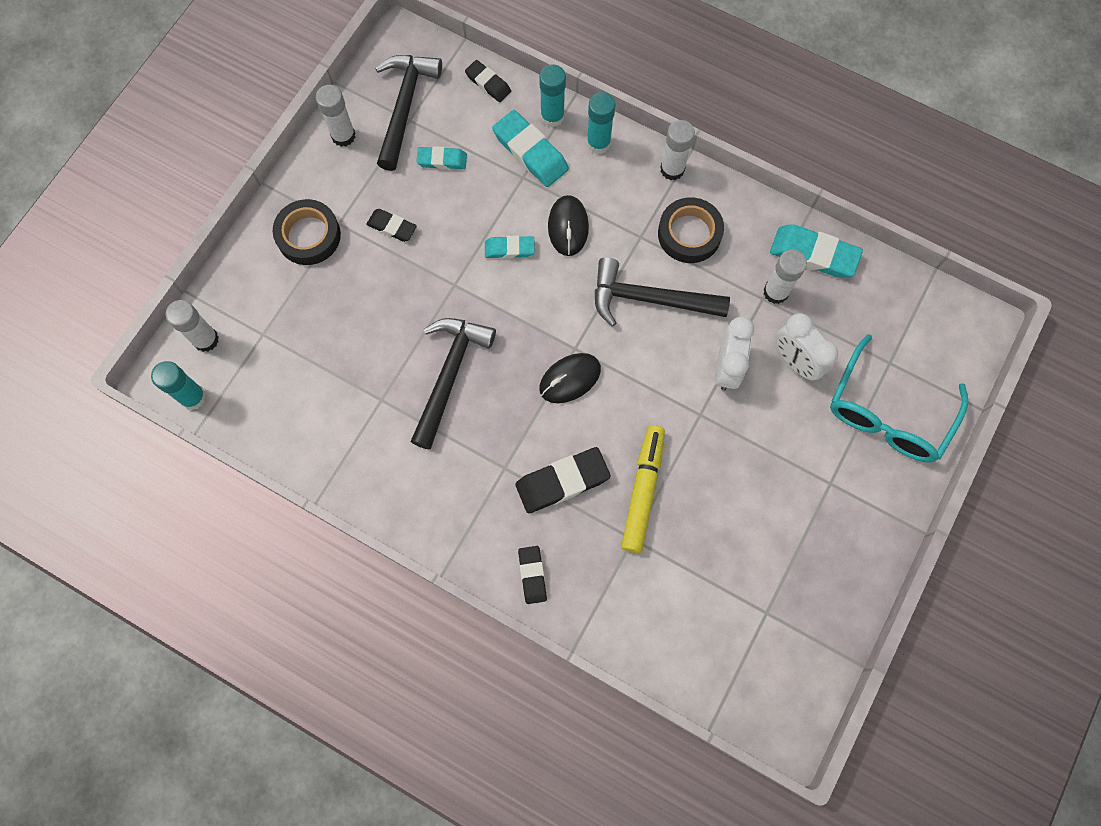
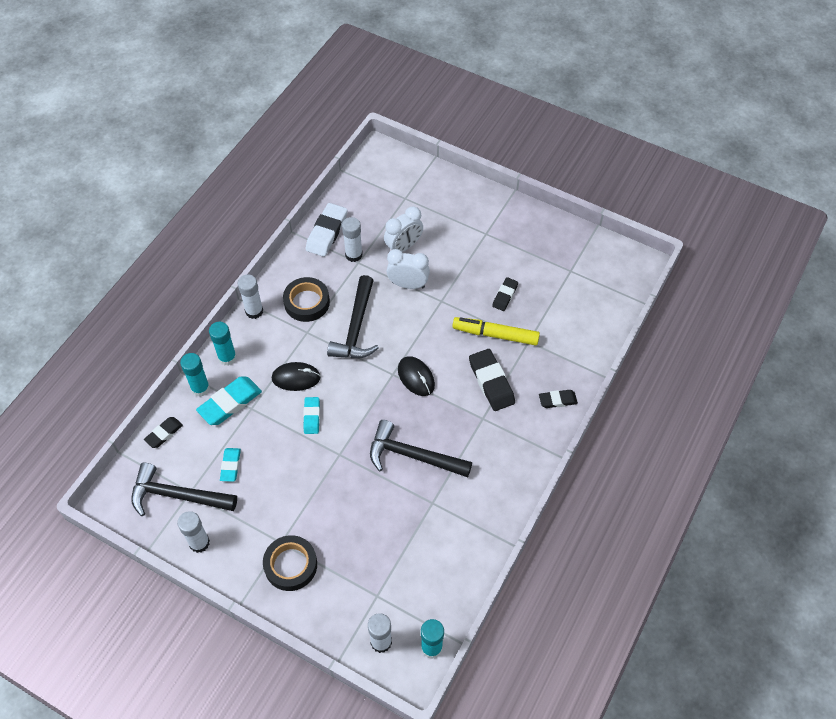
camera: 90 degrees left, 15 degrees down
black eraser [366,209,417,242] -> black eraser moved to [492,277,518,311]
turquoise eraser [770,224,863,278] -> white eraser [306,203,347,257]
turquoise glasses [830,334,968,463] -> none

